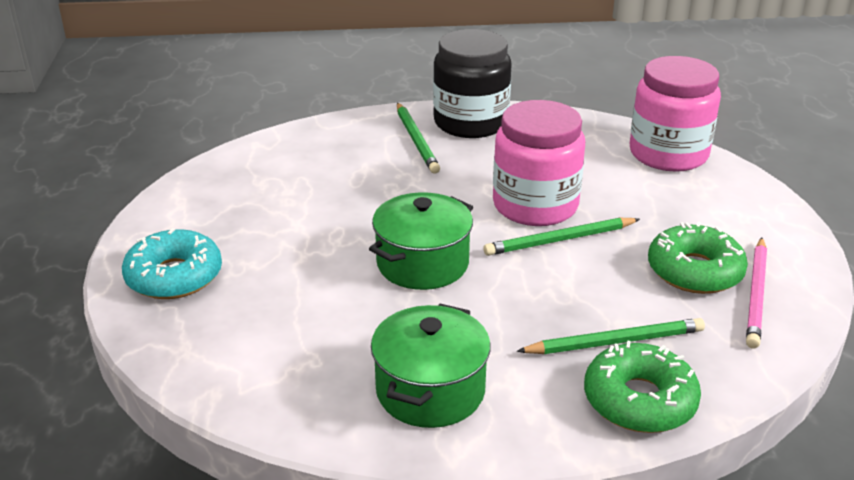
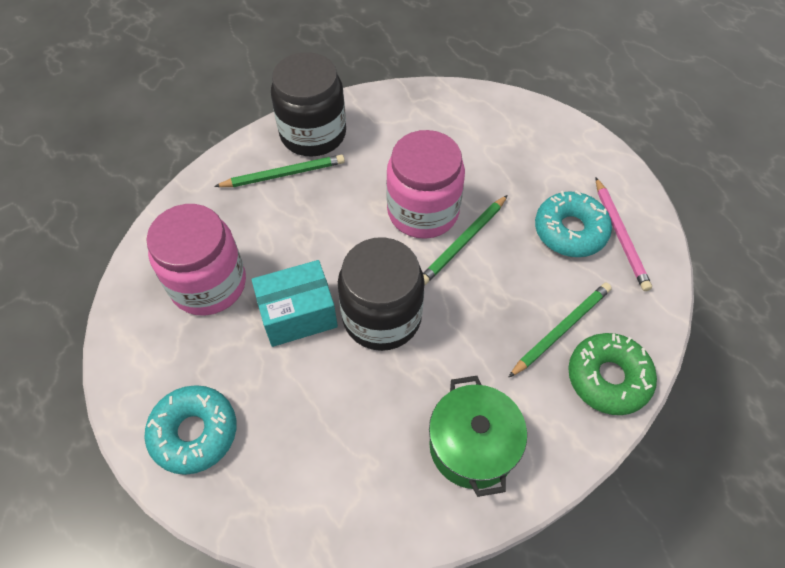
camera: 30 degrees left, 25 degrees up
green pot [369,192,473,290] -> black jar [338,237,425,351]
green pencil [397,103,440,174] -> green pencil turned 60 degrees counterclockwise [214,155,345,187]
pink jar [630,56,721,172] -> pink jar moved to [146,204,246,316]
green donut [648,222,748,294] -> turquoise donut [535,190,612,257]
none -> turquoise box [252,260,338,347]

